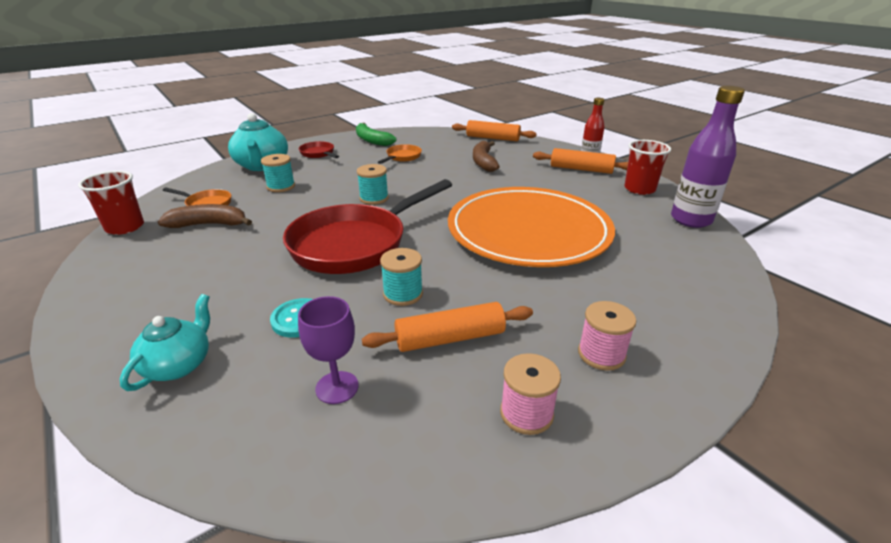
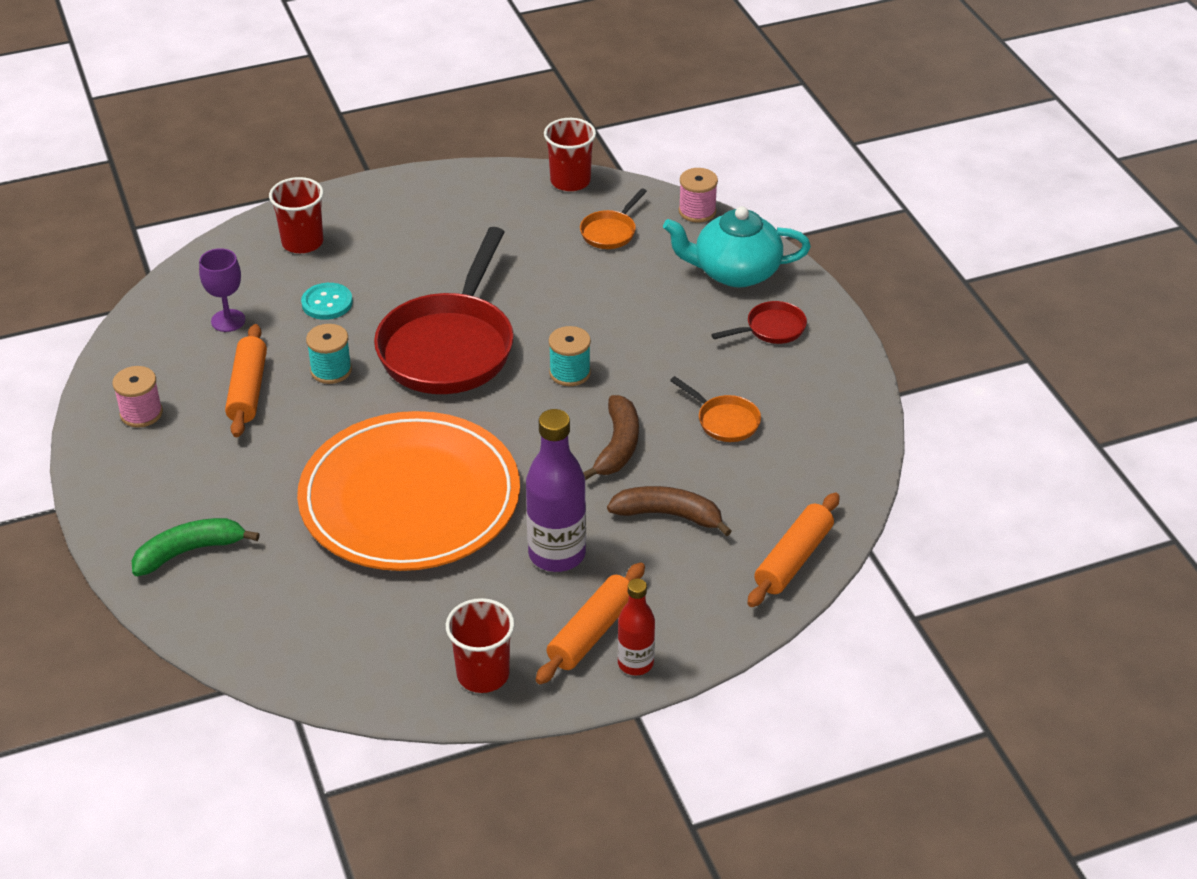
camera: 105 degrees right, 10 degrees up
turquoise teapot [120,294,210,391] -> red cup [269,177,324,253]
brown banana [158,204,252,228] -> brown banana moved to [583,395,639,480]
turquoise spool [261,154,295,192] -> none
red pan [283,179,452,274] -> red pan turned 135 degrees counterclockwise [374,227,514,394]
green banana [356,123,396,146] -> green banana moved to [132,518,259,576]
pink spool [578,301,636,371] -> pink spool moved to [679,168,718,223]
purple bottle [671,86,745,228] -> purple bottle moved to [526,409,586,572]

